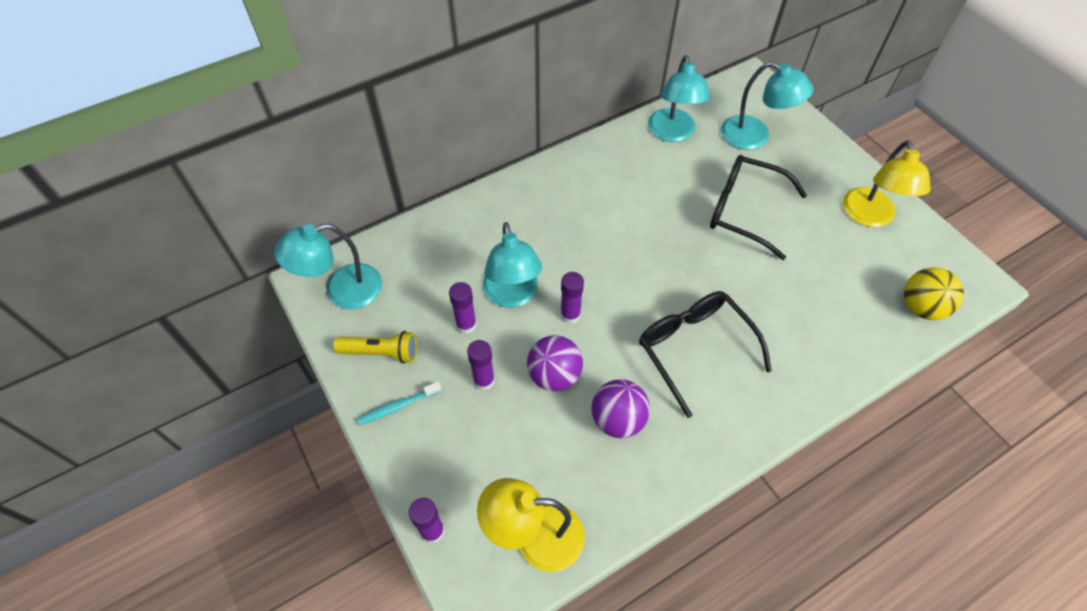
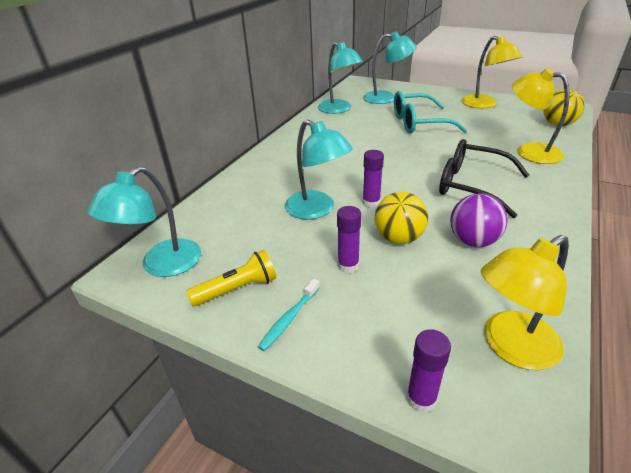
camera: 30 degrees left, 20 degrees down
purple glue stick [449,282,477,334] -> none
purple ball [527,335,583,391] -> yellow ball [375,192,428,244]
black glasses [710,155,807,260] -> turquoise glasses [394,91,467,133]
none -> yellow lamp [512,68,569,164]

